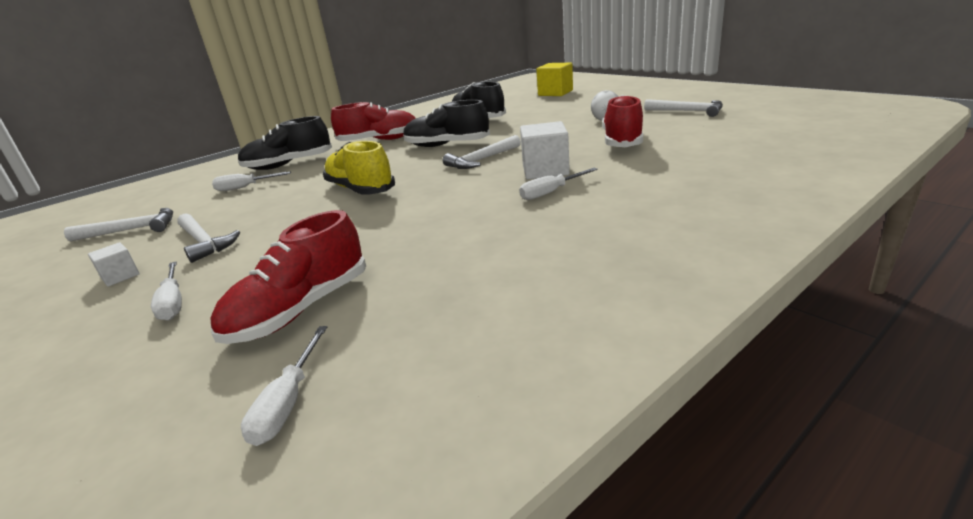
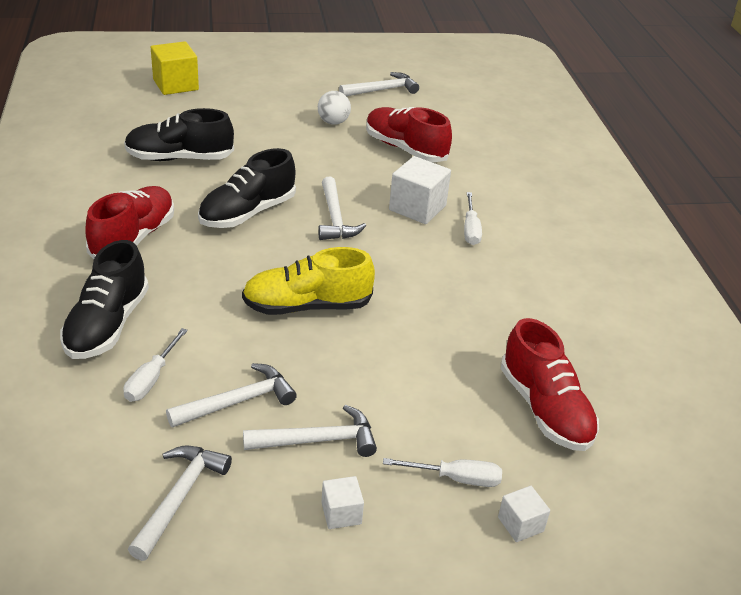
camera: 65 degrees left, 10 degrees up
white screwdriver [241,326,327,446] -> none
none -> white hammer [166,363,297,428]
none -> white cube [498,486,550,542]

